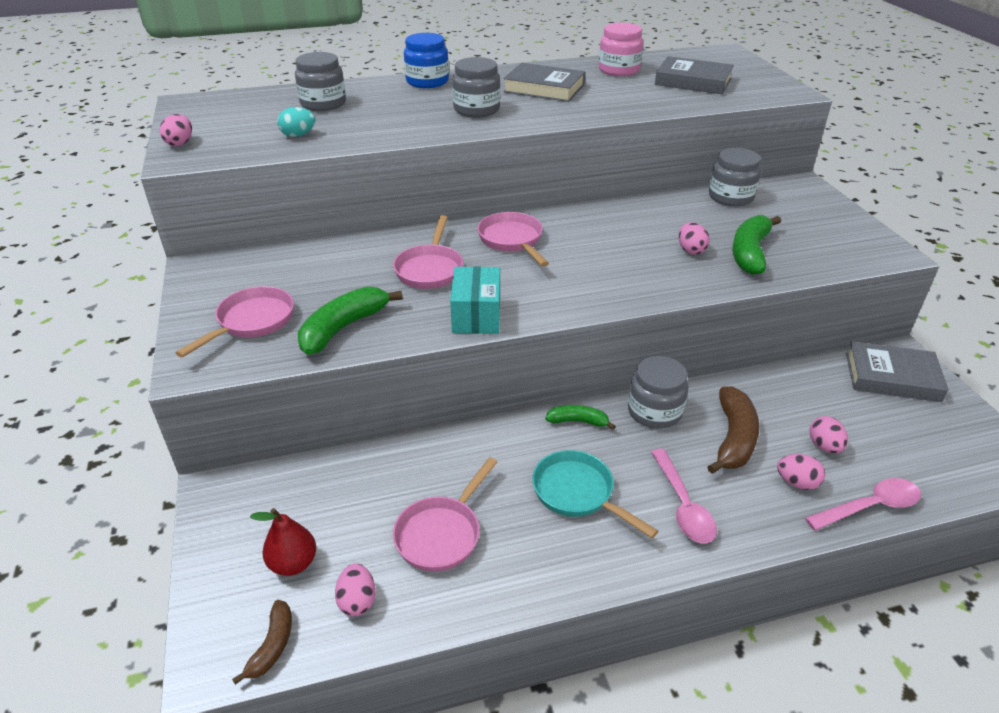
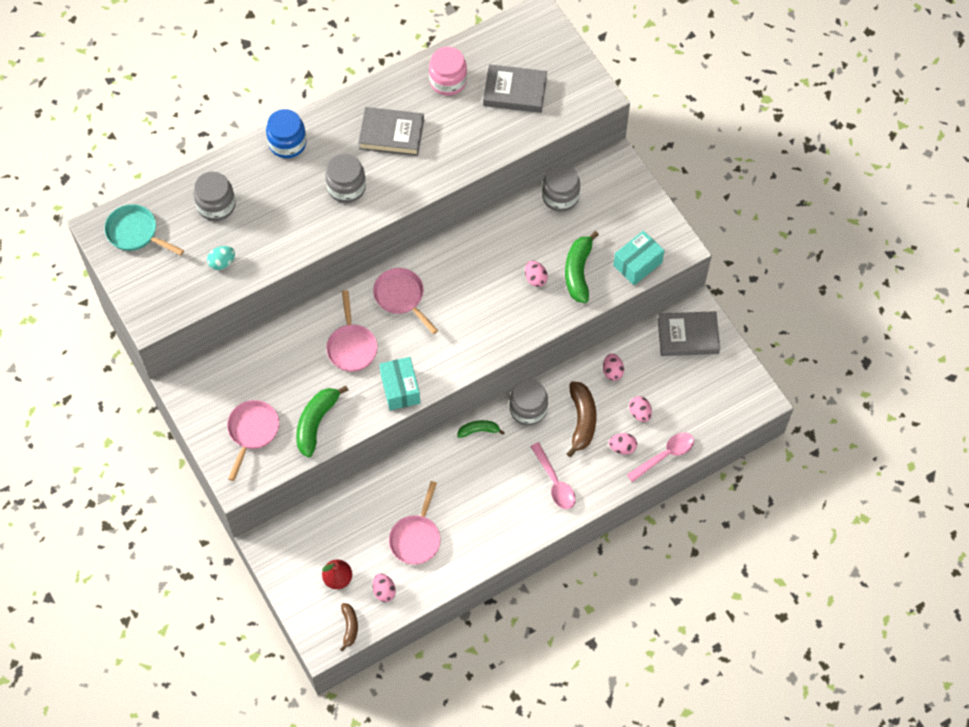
camera: 15 degrees left, 25 degrees up
pink egg [159,114,192,146] -> pink egg moved to [603,353,624,381]
turquoise pan [532,450,658,538] -> turquoise pan moved to [104,204,184,256]
none -> turquoise box [613,231,665,285]

